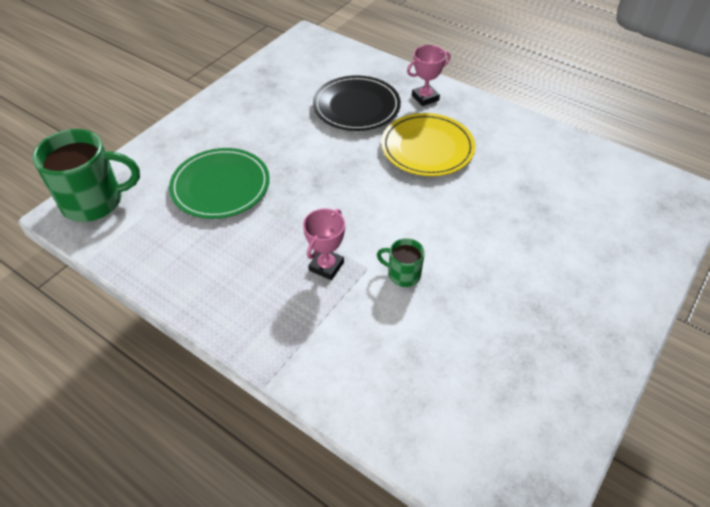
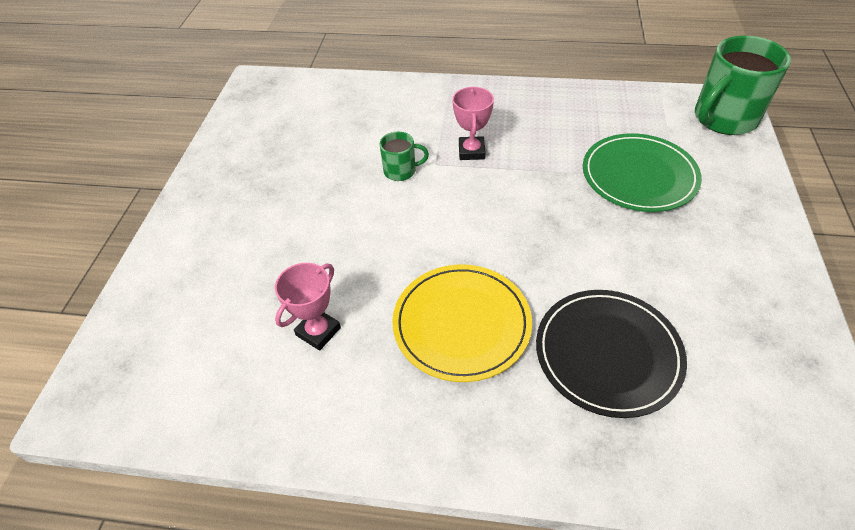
camera: 155 degrees right, 0 degrees up
pink trophy [407,45,451,106] -> pink trophy moved to [275,263,341,351]

